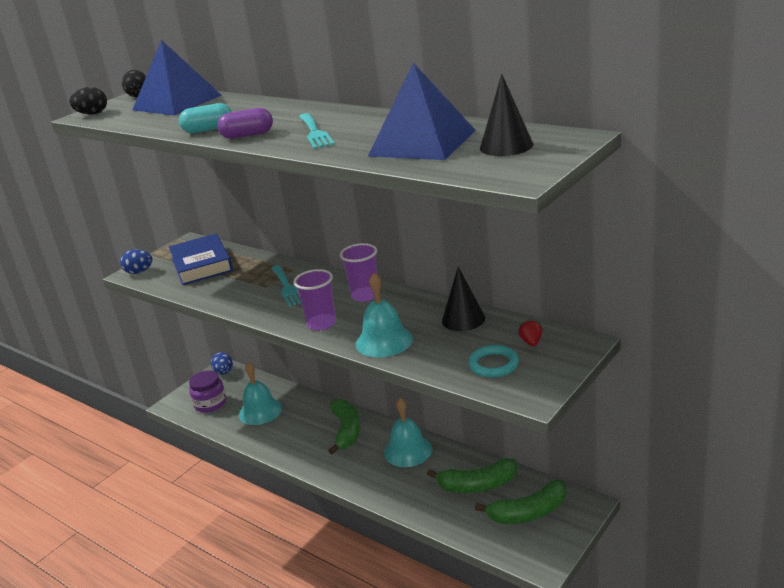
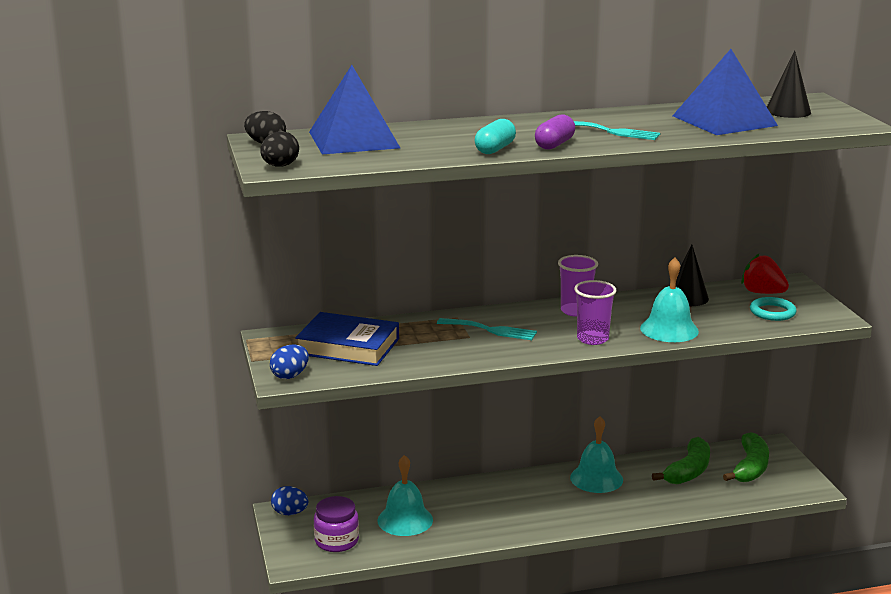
camera: 55 degrees left, 5 degrees down
green banana [328,399,361,455] -> none
red strawberry [518,319,542,346] -> red strawberry [741,253,789,294], size x1.83

